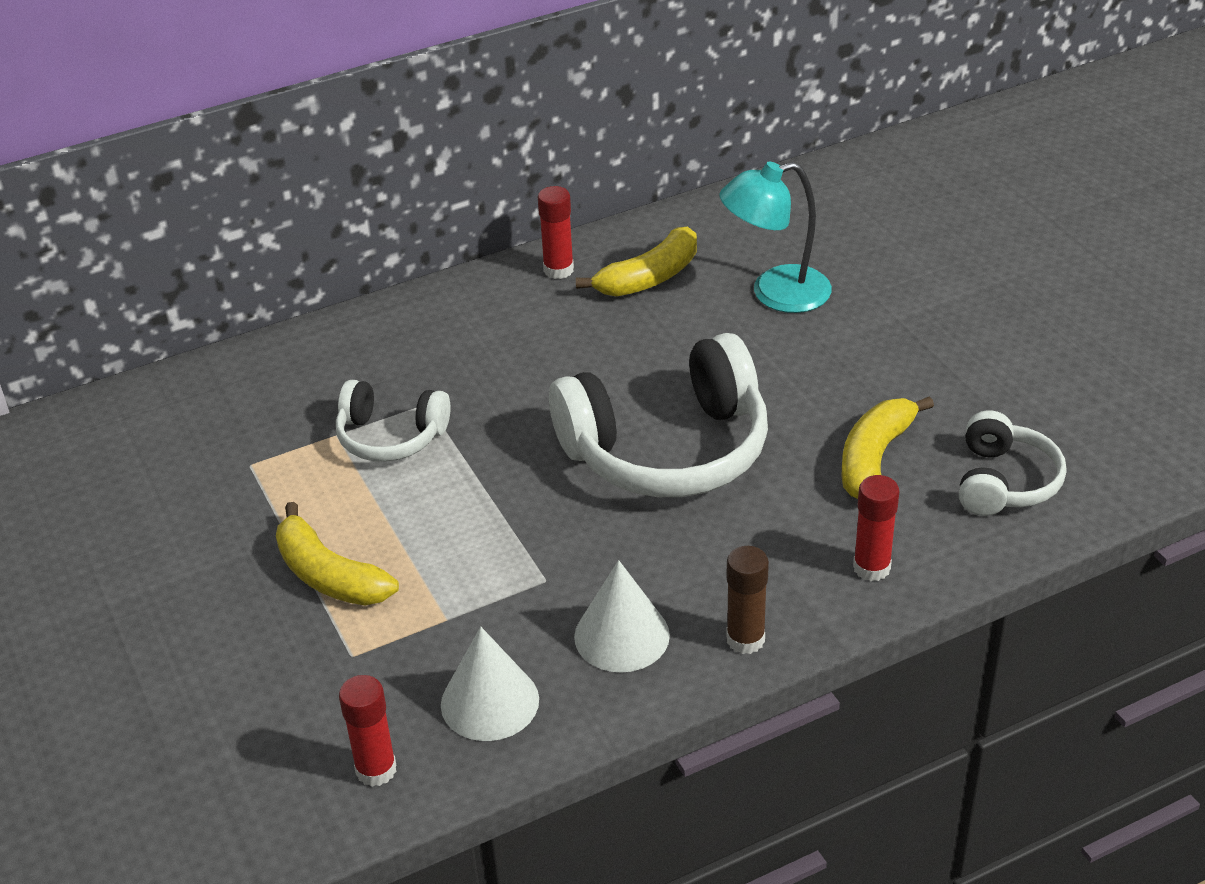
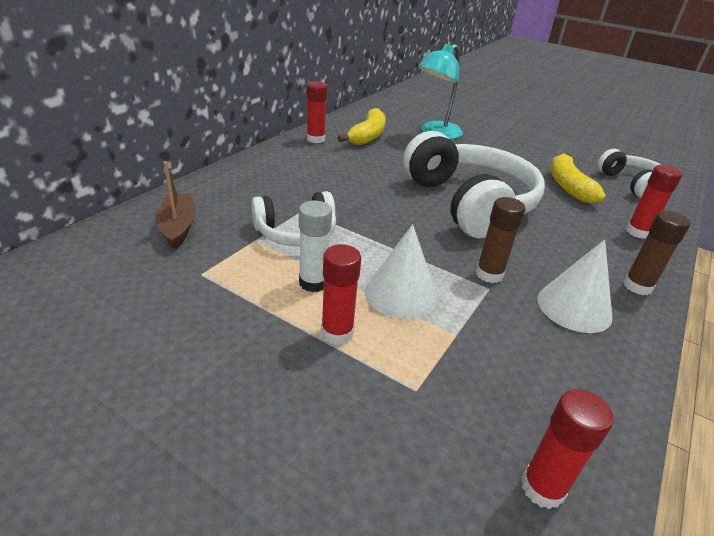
camera: 35 degrees left, 5 degrees down
yellow banana [276,502,399,605] -> red glue stick [321,244,361,345]
white cone [441,627,539,741] -> white cone moved to [365,224,437,319]
white headphones [549,333,768,497] -> white headphones turned 60 degrees counterclockwise [403,131,545,238]
none -> brown boat [156,161,195,249]
none -> white glue stick [299,200,332,292]
none -> brown glue stick [476,197,525,283]

